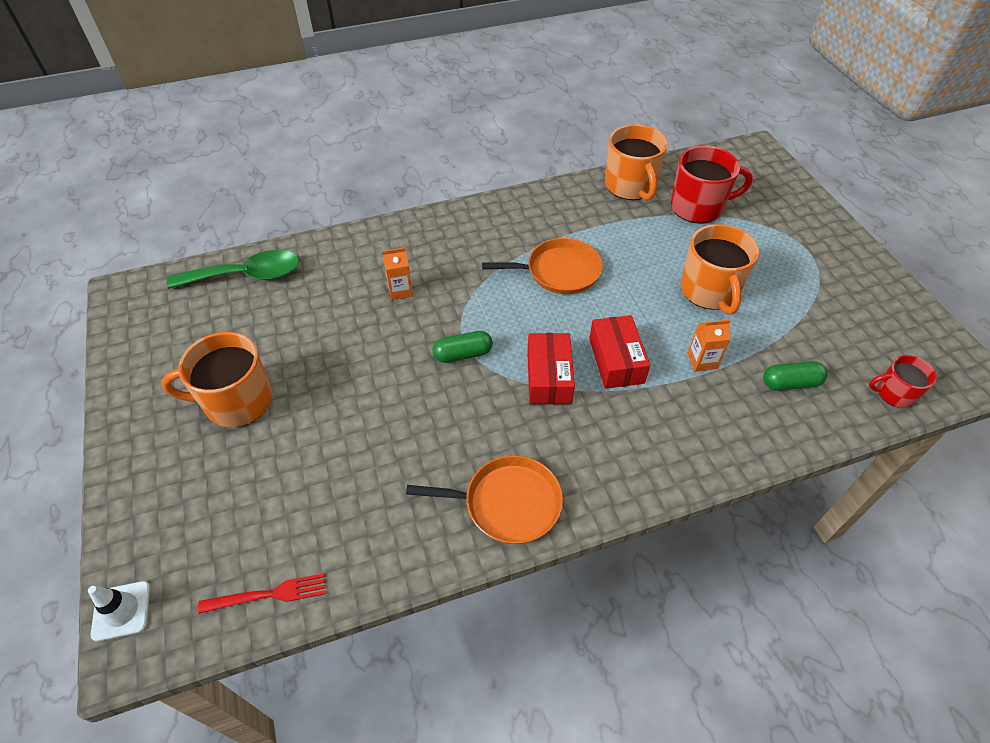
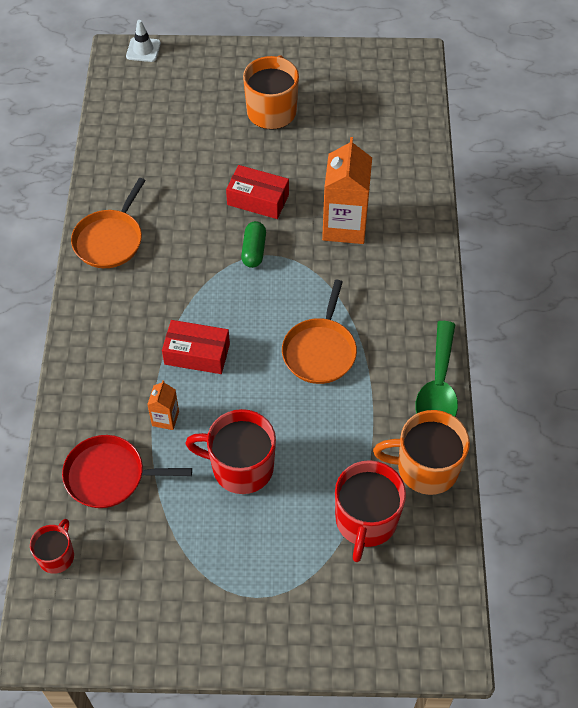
camera: 110 degrees right, 5 degrees up
green spoon [167,250,300,289] -> green spoon moved to [416,321,458,417]
red fork [198,573,326,614] -> none
orange carton [382,247,413,300] -> orange carton [322,137,372,244], size x2.08
red box [527,333,575,404] -> red box moved to [226,165,289,219]
orange mug [681,224,759,315] -> red mug [185,409,276,494]
green capsule [763,361,827,391] -> red pan [62,435,192,508]

